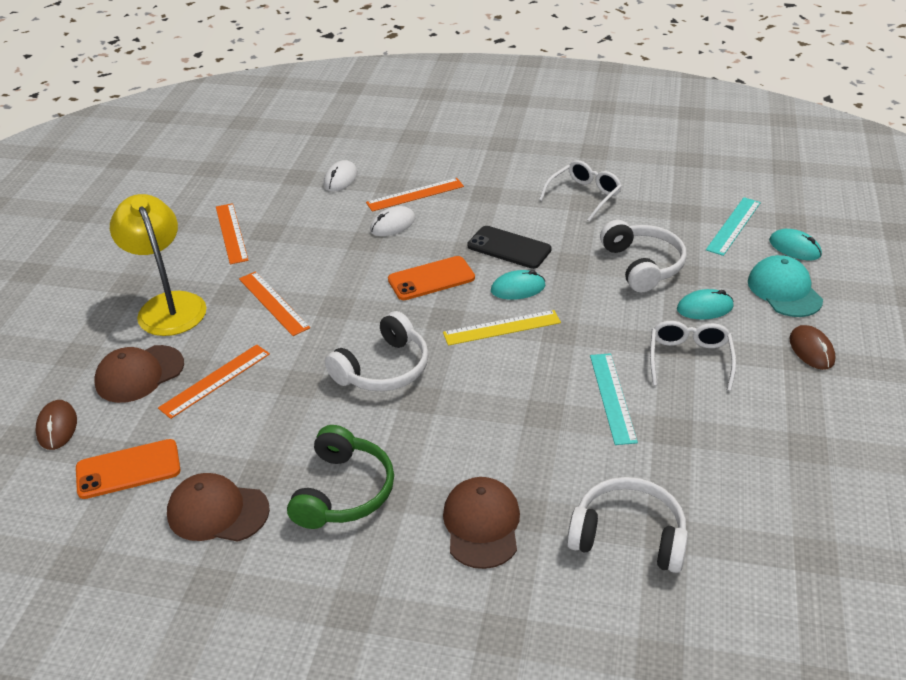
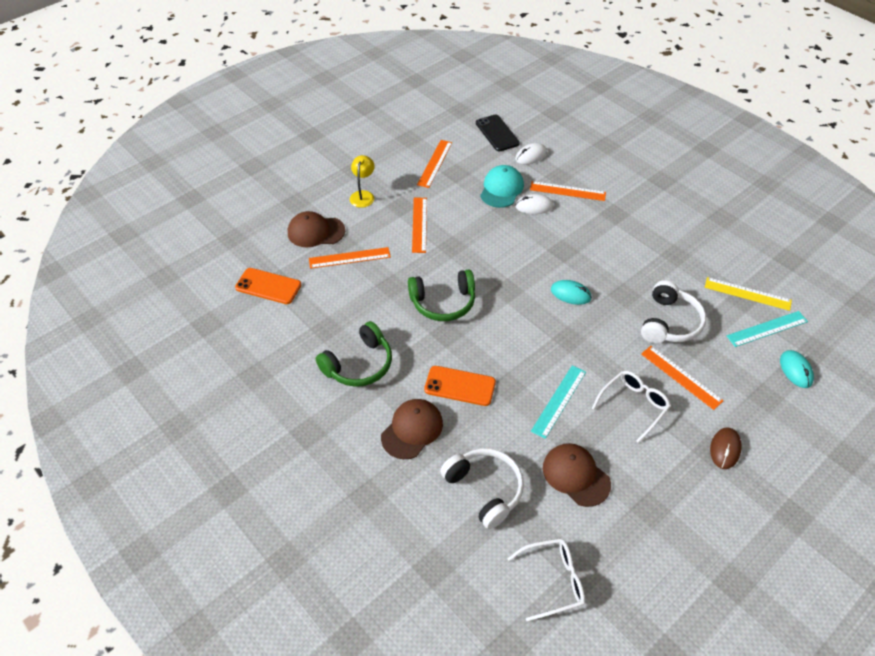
camera: 35 degrees right, 10 degrees up
brown mouse [36,400,77,450] -> none
yellow lamp [110,194,207,336] -> yellow lamp [350,155,375,208], size x0.55
brown cap [167,473,270,542] -> brown cap moved to [543,443,611,507]
white headphones [325,311,429,391] -> green headphones [408,269,475,321]
orange phone [388,256,475,300] -> orange phone moved to [424,366,496,406]
yellow ruler [443,310,561,346] -> yellow ruler moved to [705,277,792,311]
black phone [467,226,552,269] -> black phone moved to [476,115,520,151]
white glasses [539,160,622,222] -> white glasses moved to [507,538,585,621]
turquoise mouse [677,289,734,319] -> orange ruler [641,346,724,410]
turquoise cap [748,255,823,317] -> turquoise cap moved to [480,165,524,208]

